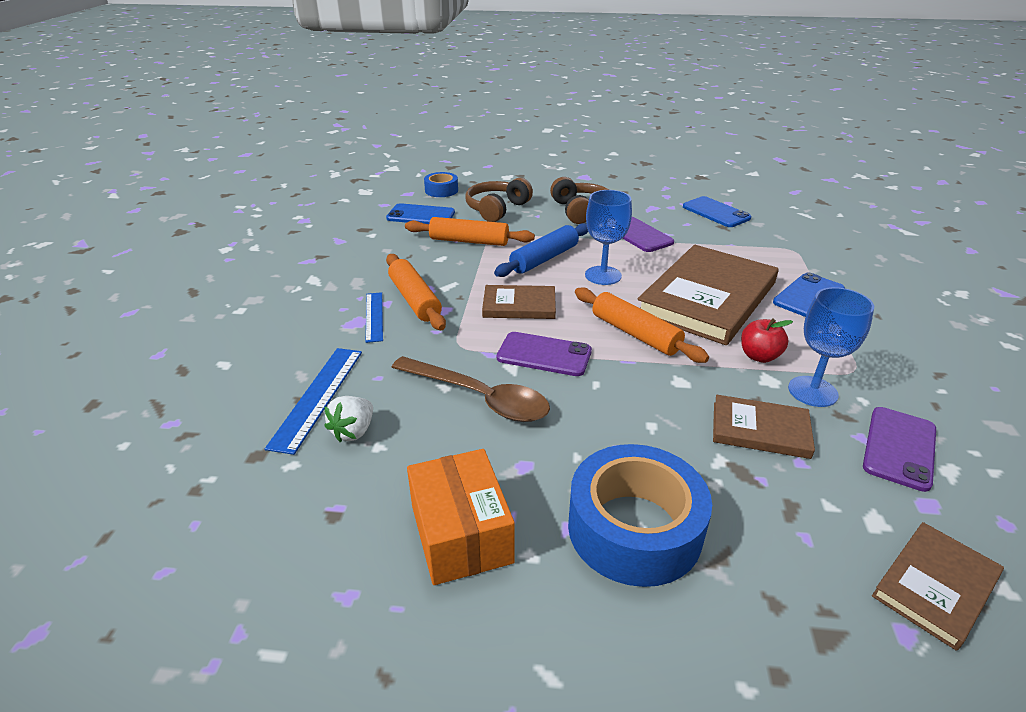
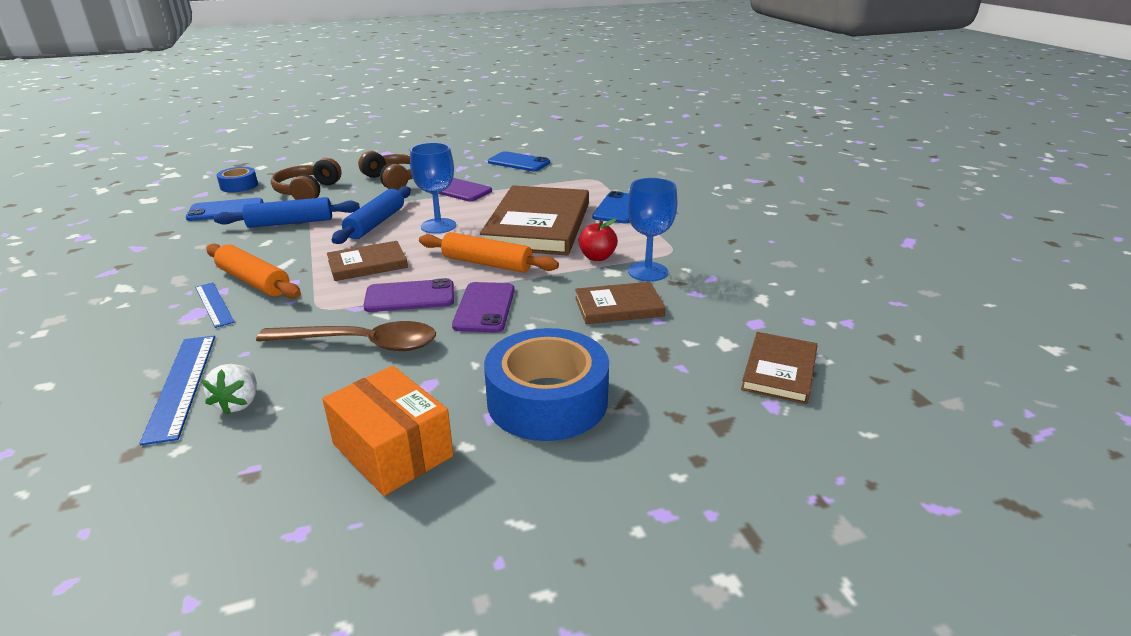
camera: 25 degrees left, 5 degrees down
orange rolling pin [405,217,535,246] -> blue rolling pin [214,197,360,228]
purple phone [863,407,936,492] -> purple phone moved to [452,282,515,332]

